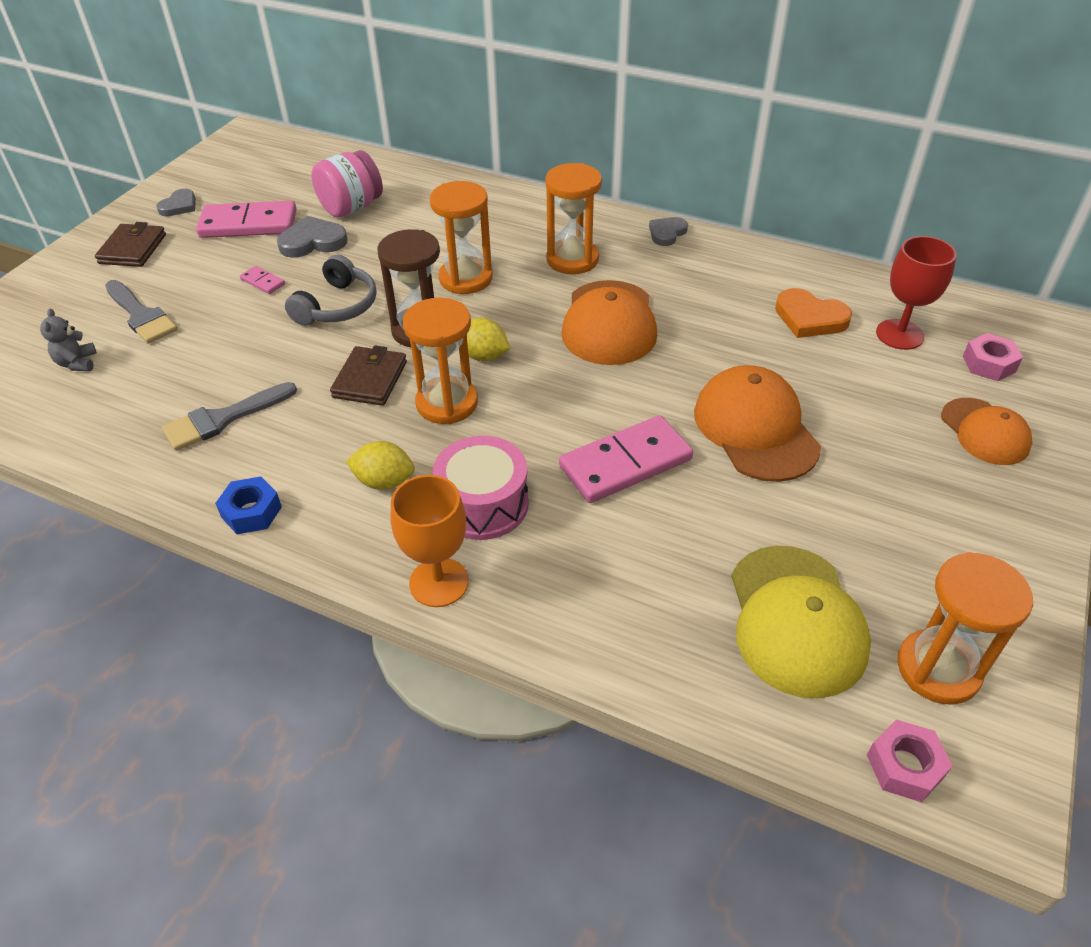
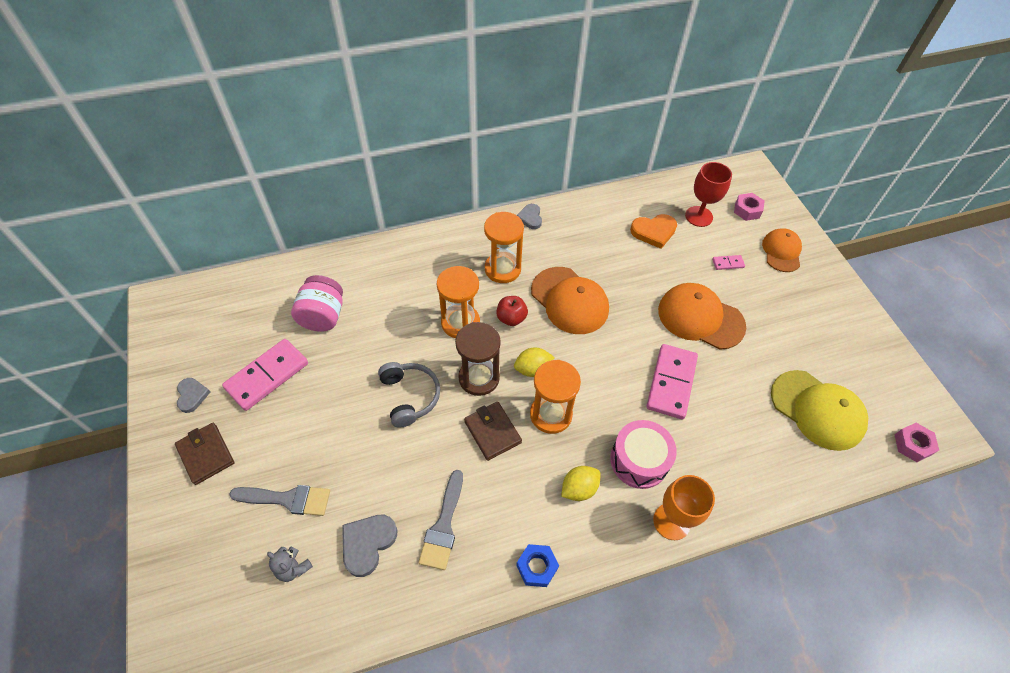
camera: 45 degrees left, 10 degrees up
pink domino [240,266,285,294] -> pink domino moved to [712,255,745,270]
grey heart [277,216,347,258] -> grey heart moved to [342,515,397,577]
orange hourglass [897,552,1034,705] -> none
orange cap [941,398,1033,465] -> orange cap turned 105 degrees counterclockwise [762,228,802,272]
none -> red apple [496,296,528,326]

